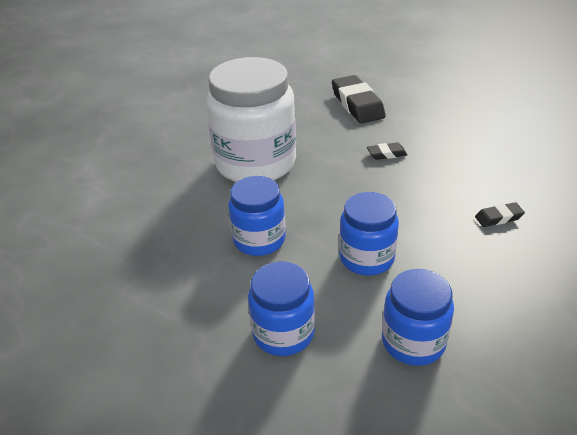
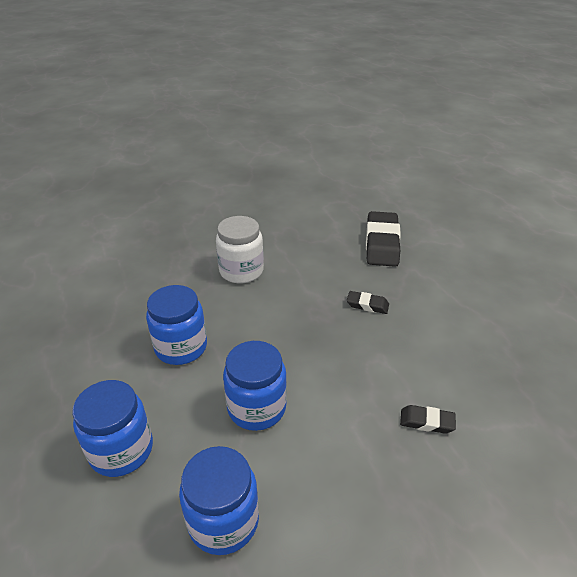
camera: 25 degrees right, 0 degrees up
white jar [206,57,296,182] -> white jar [216,216,264,283], size x0.55

